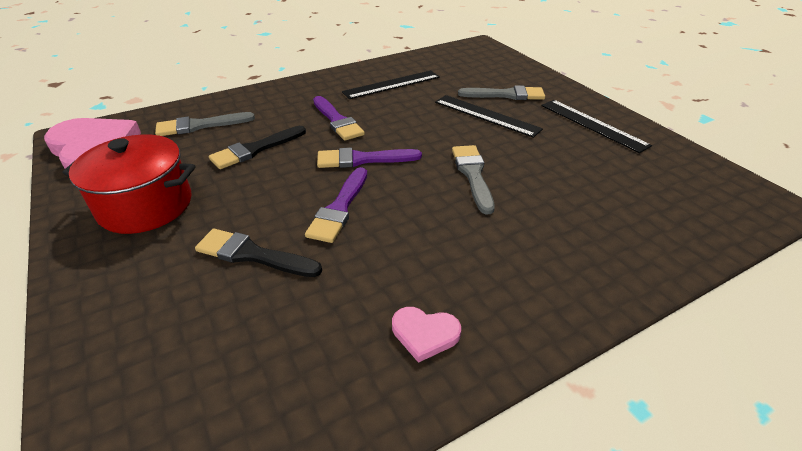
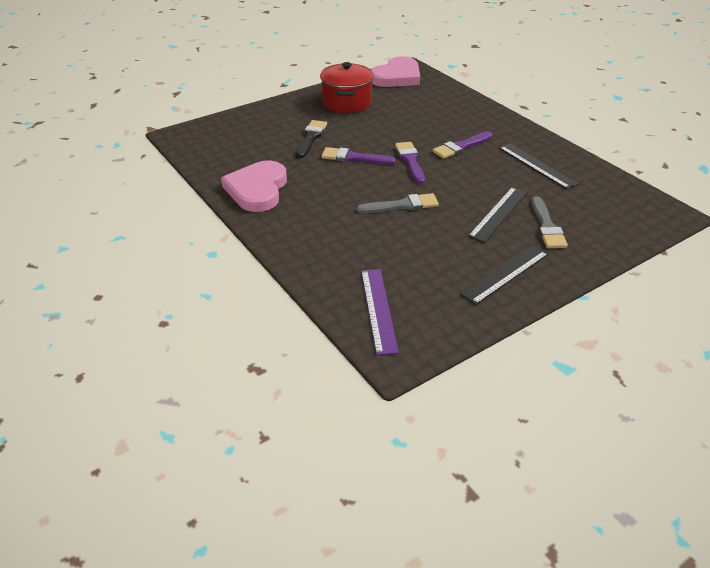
camera: 85 degrees right, 0 degrees up
grey brush [155,112,255,136] -> none
black brush [209,126,306,169] -> none
pink heart [392,307,461,363] -> pink heart [221,161,287,212], size x2.14
none -> purple ruler [361,269,399,355]

